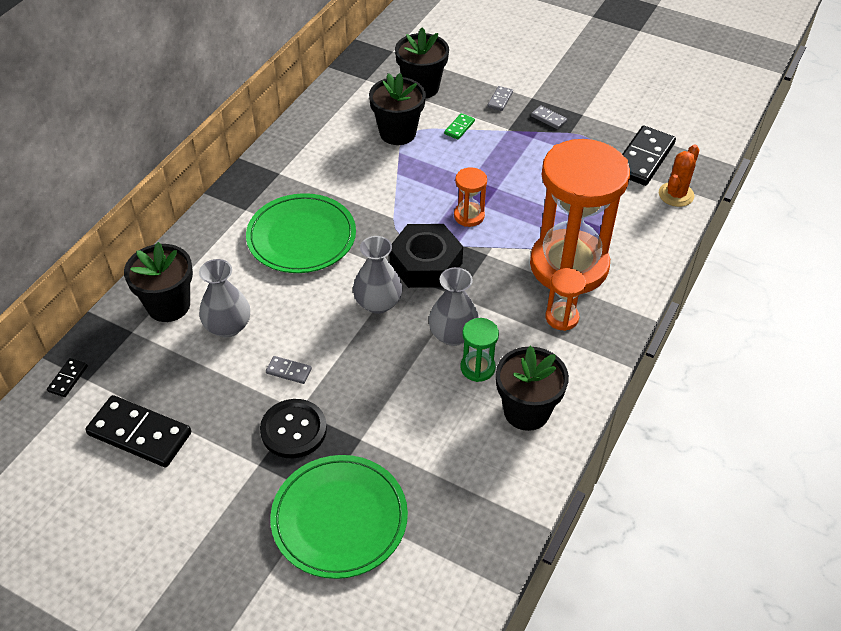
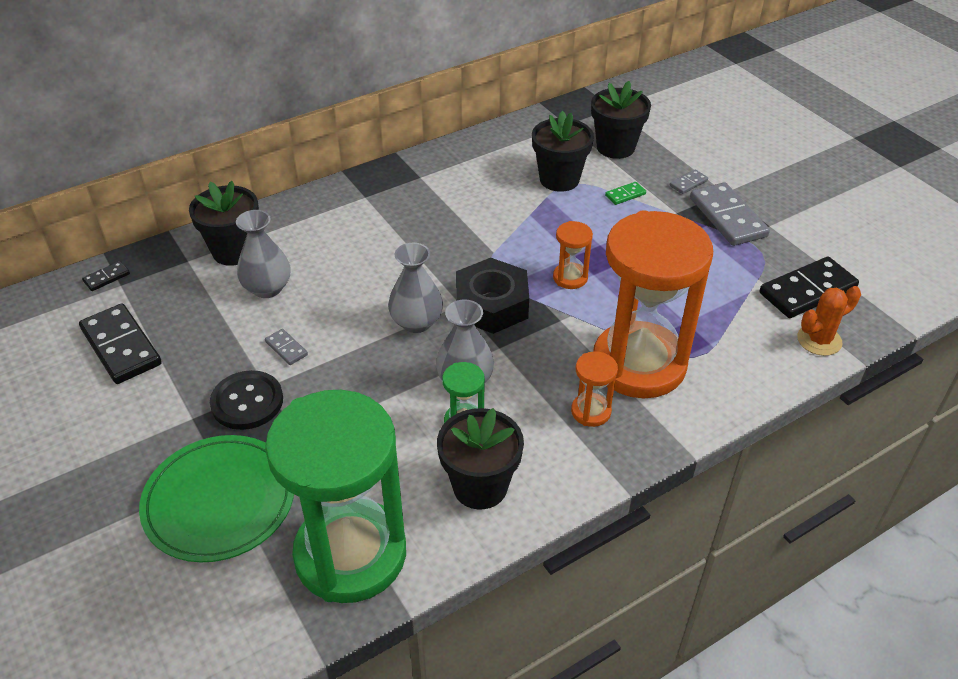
camera: 30 degrees right, 5 degrees down
green plate [246,193,356,273] -> none
grey domino [531,105,567,129] -> grey domino [690,182,770,246], size x2.17
none -> green hourglass [265,390,406,603]

